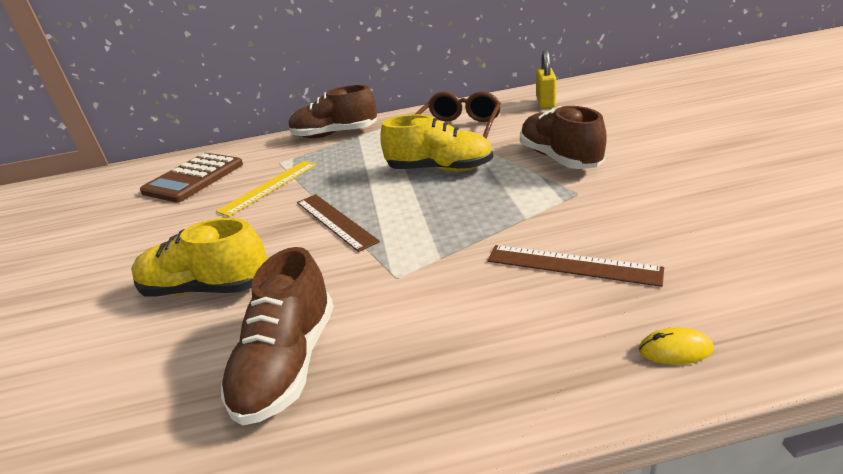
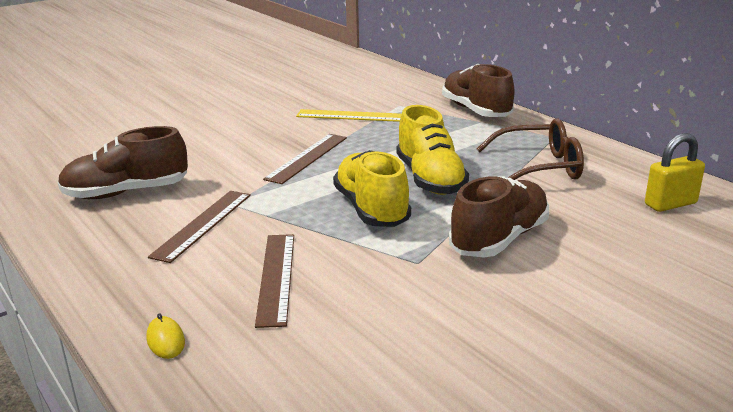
camera: 60 degrees right, 5 degrees down
yellow shoe [131,218,267,297] -> yellow shoe moved to [333,150,411,227]
brown calculator [140,153,243,203] -> none
none -> brown ruler [148,191,251,263]

